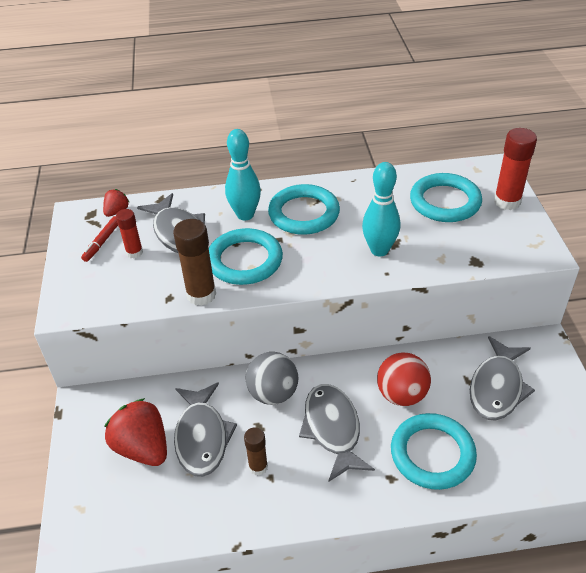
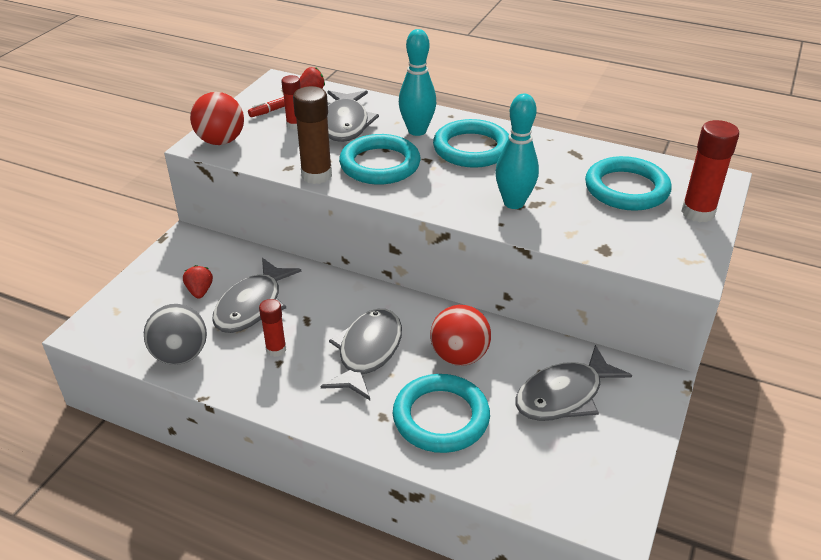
camera: 30 degrees right, 5 degrees down
red strawberry [104,398,167,466] -> red strawberry [183,265,213,299], size x0.50
brown glue stick [244,427,268,475] -> red glue stick [259,299,286,357]
grey ball [246,352,298,405] -> grey ball moved to [144,304,207,365]
none -> red ball [190,92,244,145]

